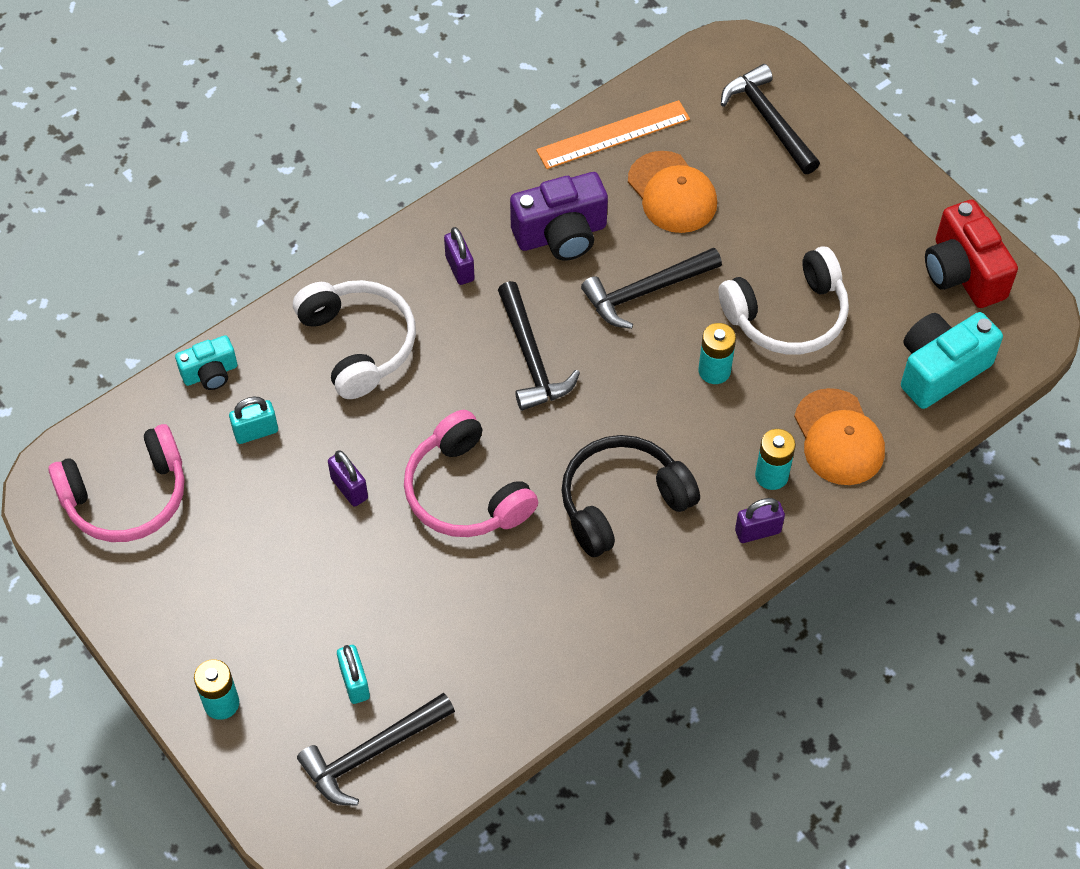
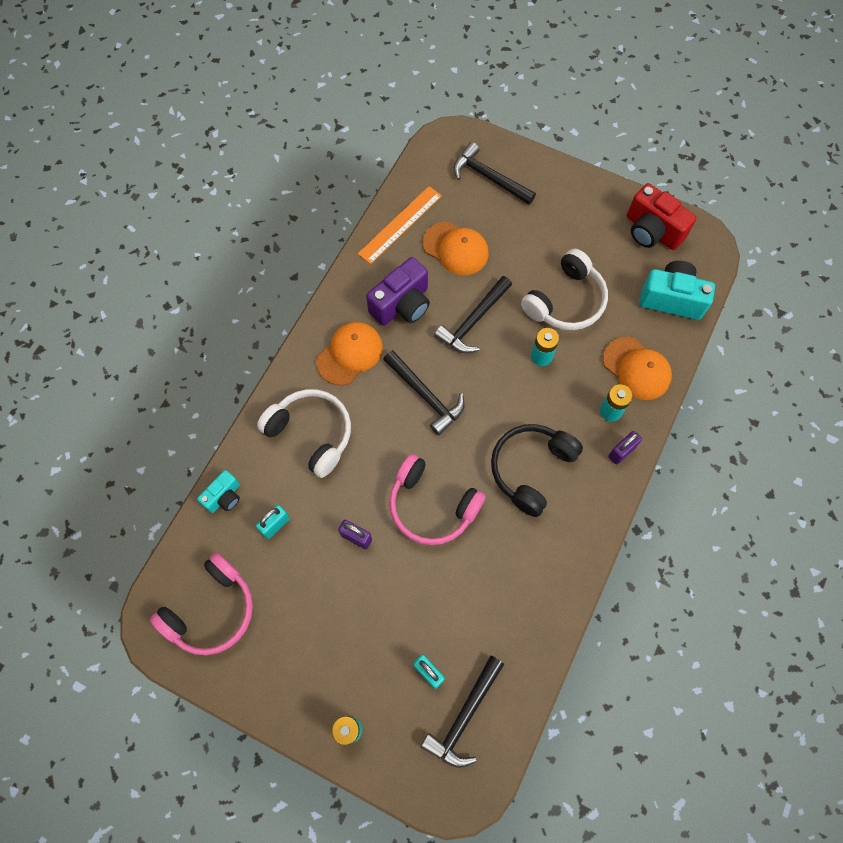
camera: 25 degrees left, 10 degrees up
purple padlock [444,227,475,285] -> orange cap [316,322,383,385]
turquoise camera [901,312,1003,409] -> turquoise camera turned 75 degrees clockwise [639,261,715,320]

